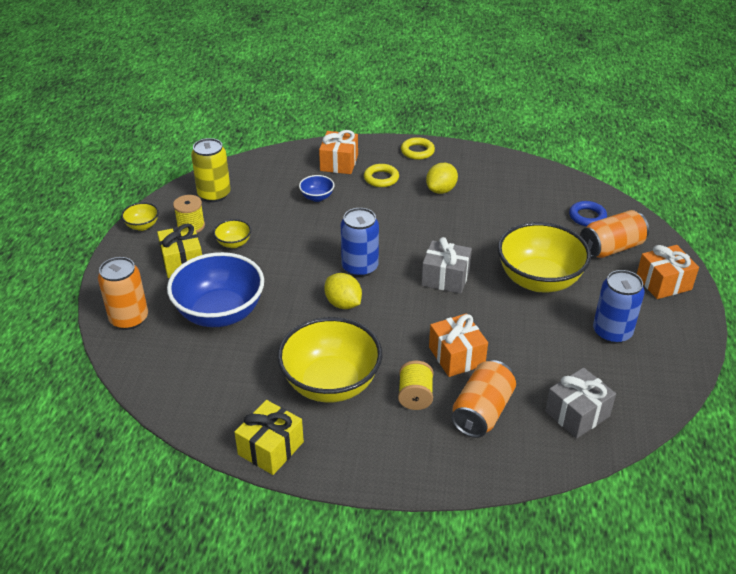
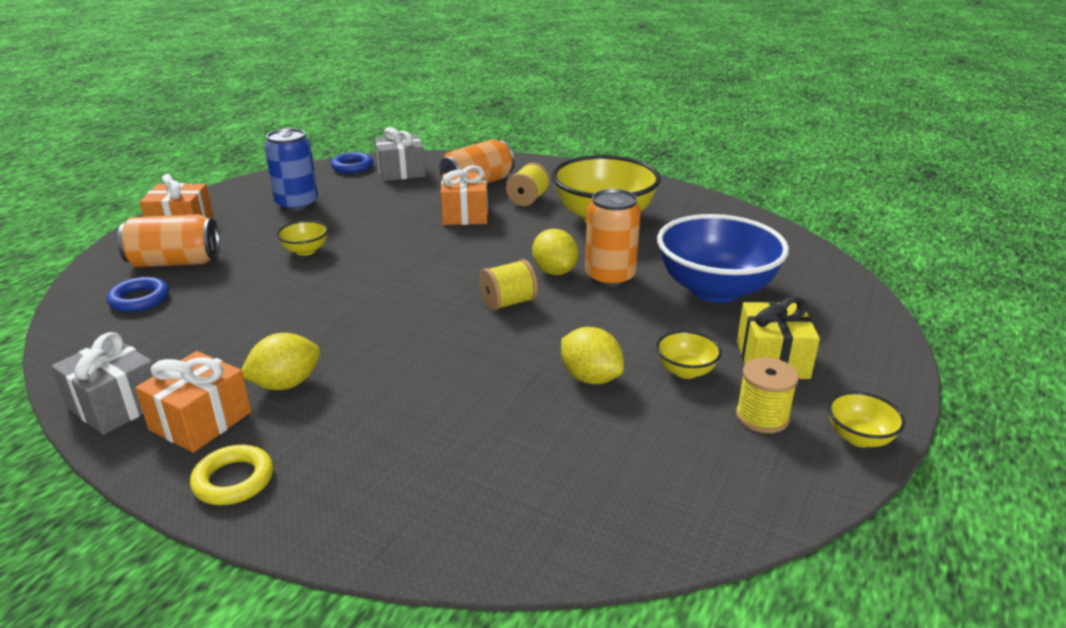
camera: 160 degrees left, 10 degrees down
orange can [98,257,148,330] -> orange can moved to [585,189,641,287]
yellow can [191,138,231,202] -> none
yellow gift [234,400,304,475] -> none
blue bowl [299,175,334,202] -> none
orange gift [319,130,358,174] -> orange gift moved to [135,351,251,453]
blue can [341,208,379,277] -> yellow spool [479,259,538,311]
yellow ring [364,164,399,187] -> none
grey gift [421,237,472,294] -> grey gift moved to [51,332,153,435]
yellow bowl [498,222,591,292] -> yellow bowl [276,221,328,256], size x0.44
none -> blue ring [331,152,373,173]
none -> yellow lemon [561,327,624,384]

